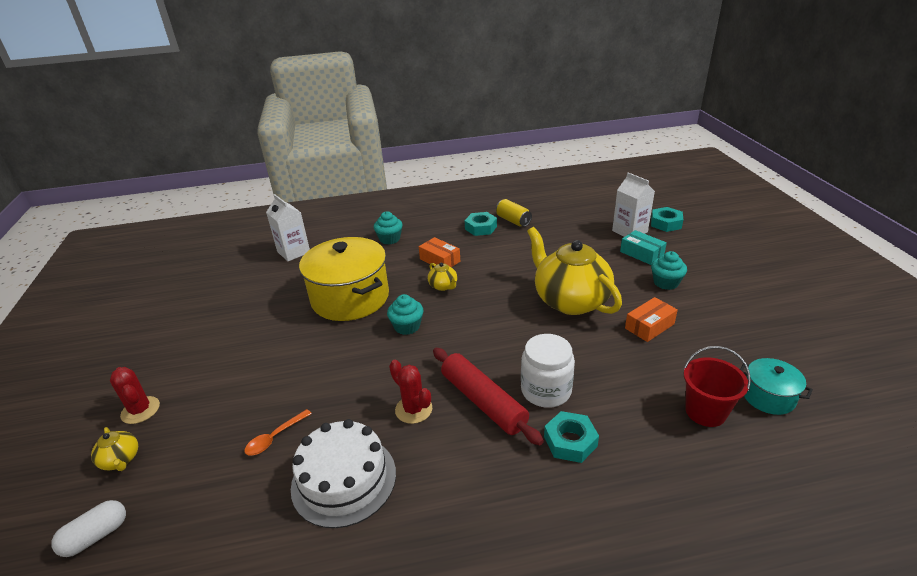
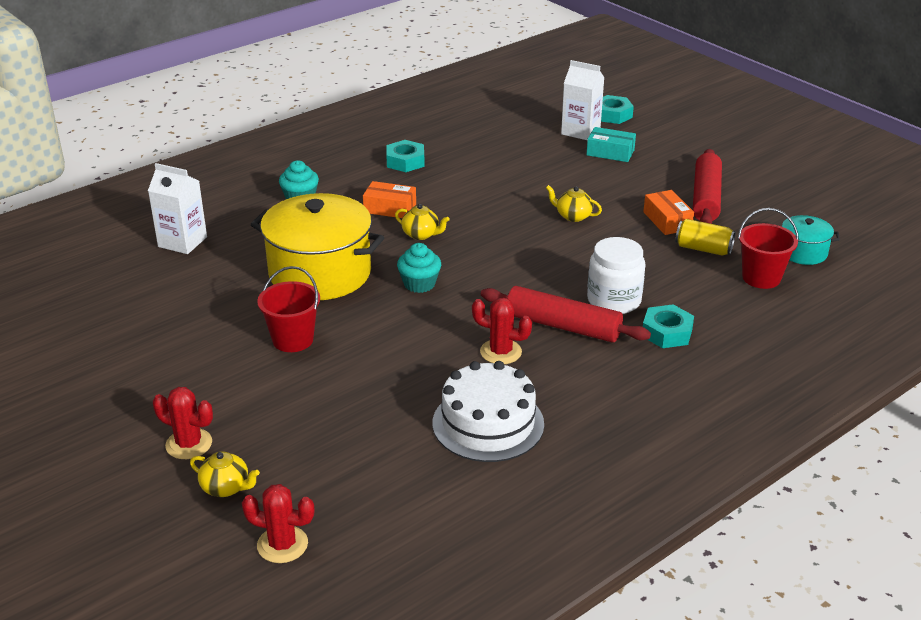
camera: 30 degrees left, 0 degrees up
white capsule [51,500,126,557] -> red cactus [242,484,314,563]
orange spoon [244,409,312,456] -> none
yellow can [496,199,532,227] -> yellow can moved to [675,219,736,256]
yellow teapot [527,227,622,315] -> yellow teapot [546,185,602,222], size x0.41
orange box [625,297,678,342] -> orange box turned 45 degrees counterclockwise [643,190,694,235]
turquoise cupcake [651,251,687,290] -> none
none -> red bucket [257,266,320,352]
none -> red rolling pin [693,149,722,224]

